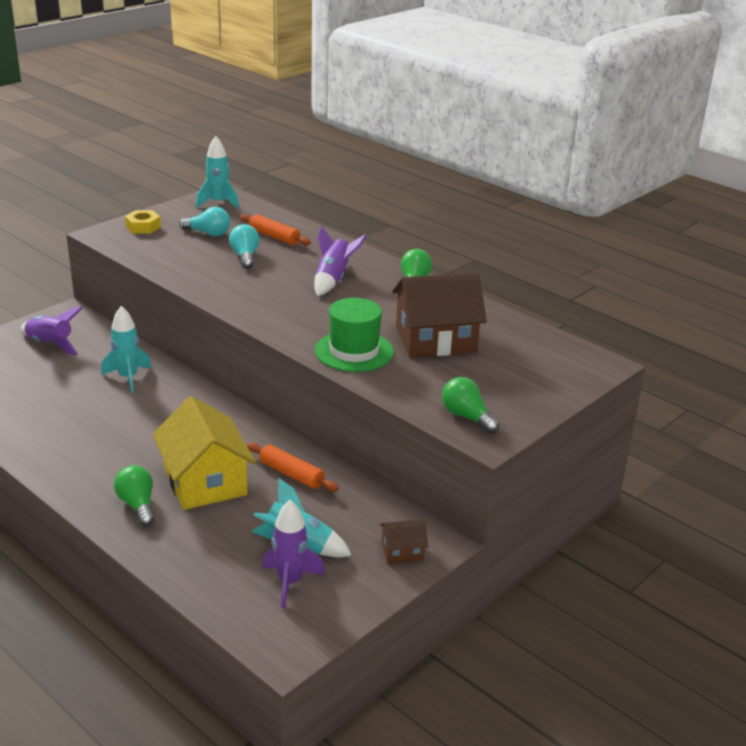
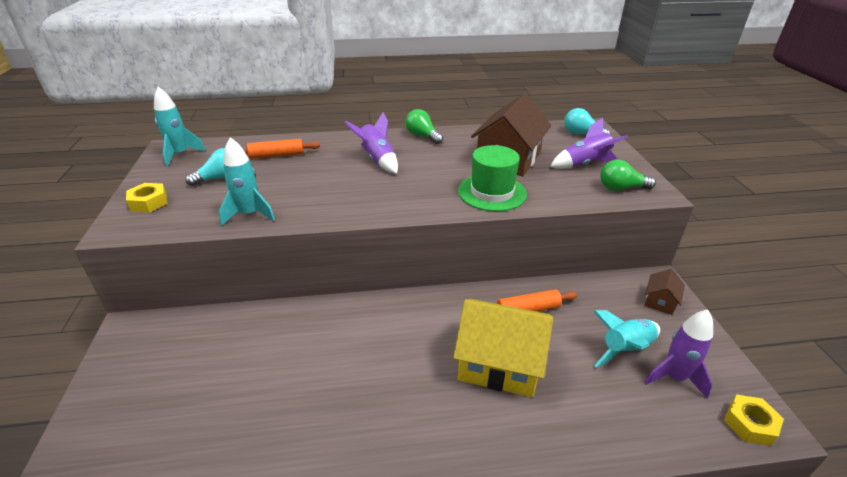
camera: 50 degrees left, 5 degrees up
purple rocket [21,307,83,355] -> purple rocket moved to [550,118,628,169]
turquoise rocket [101,306,151,393] -> turquoise rocket moved to [219,137,275,226]
green light bulb [114,465,155,526] -> none
turquoise light bulb [229,224,260,269] -> turquoise light bulb moved to [564,108,611,134]
none -> yellow nut [724,395,784,446]

